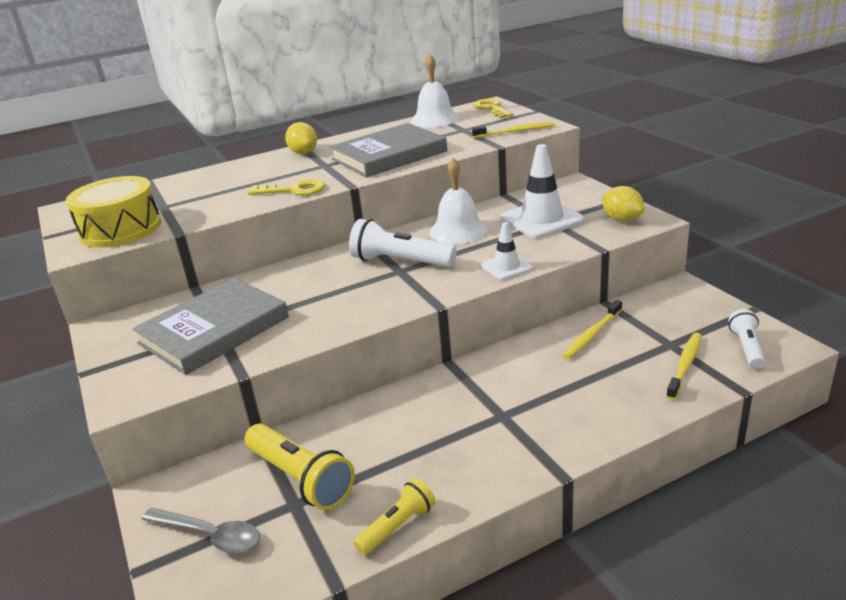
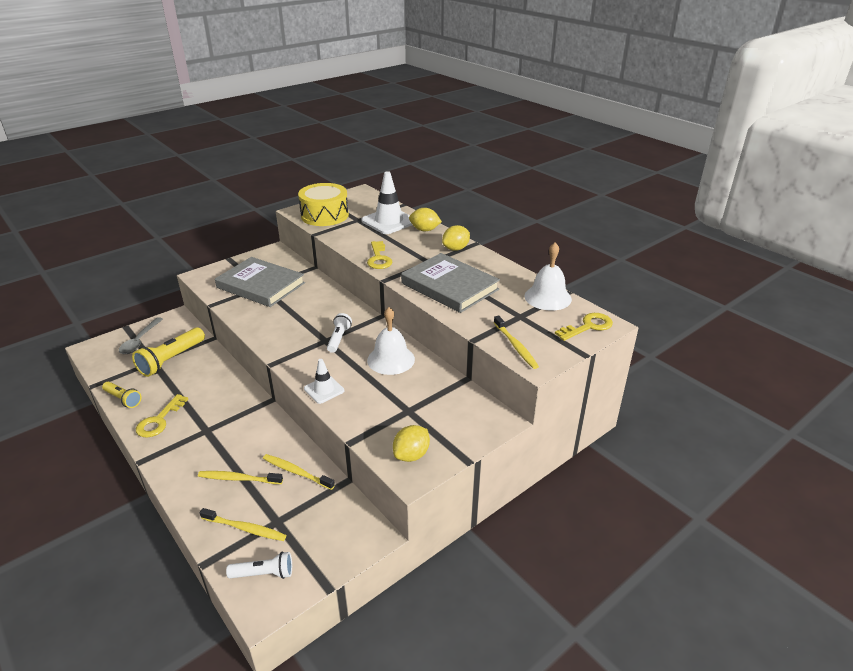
camera: 75 degrees right, 5 degrees up
white flashlight [349,219,457,267] -> white flashlight [327,313,352,353], size x0.60
white traffic cone [501,144,584,238] -> white traffic cone moved to [362,171,412,234]
none -> yellow key [136,394,188,438]
none -> yellow toothbrush [198,471,283,484]
none -> yellow lemon [409,208,442,231]

